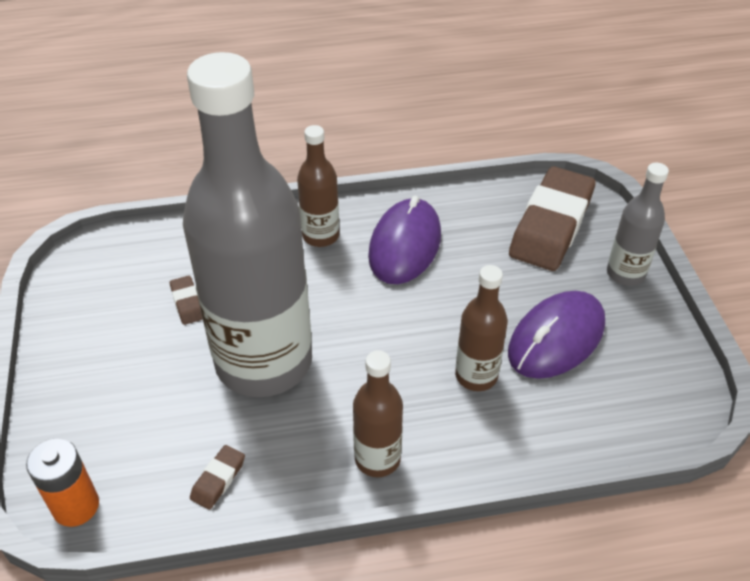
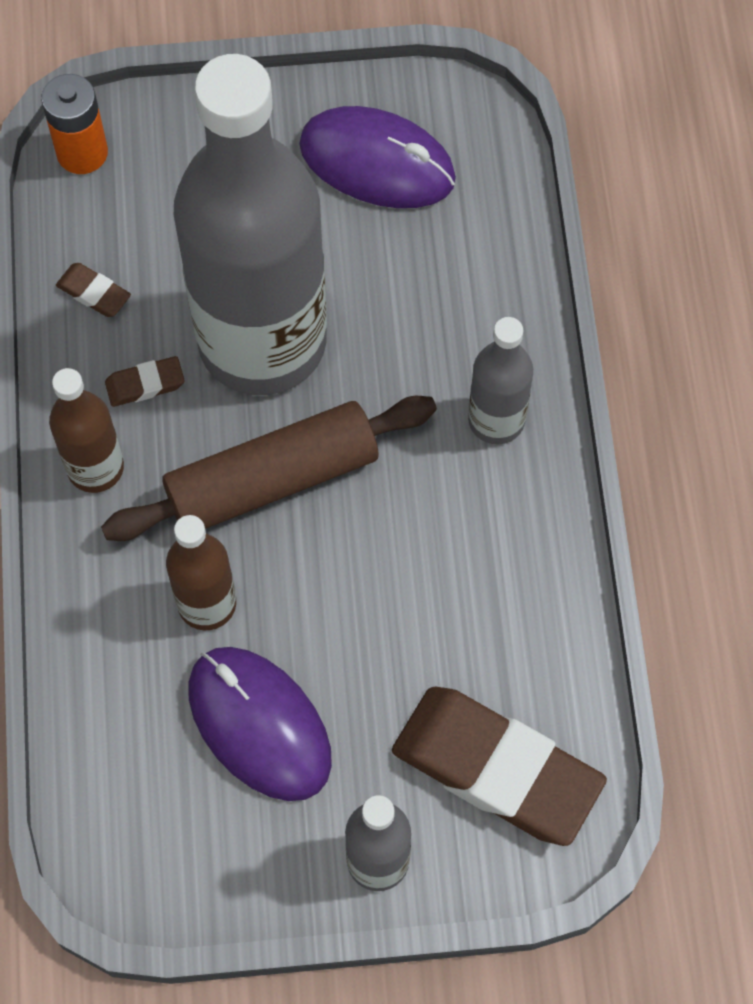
camera: 95 degrees right, 20 degrees up
brown eraser [170,276,203,325] -> brown eraser moved to [105,356,185,407]
brown bottle [297,125,339,247] -> grey bottle [468,317,533,445]
purple mouse [368,196,441,284] -> purple mouse moved to [299,106,456,208]
none -> brown rolling pin [101,396,437,541]

